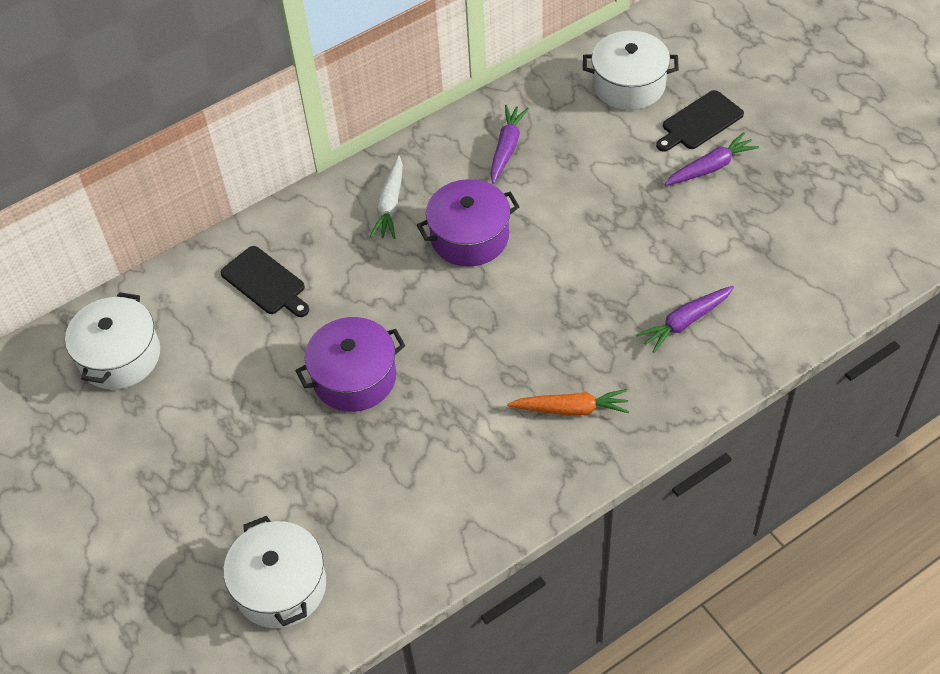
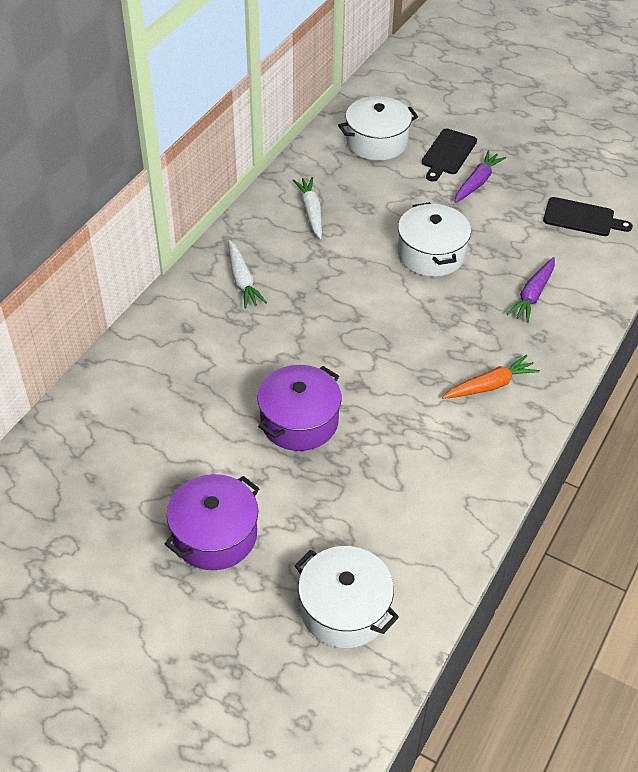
camera: 30 degrees left, 5 degrees down
white pot [65,292,160,390] -> white pot moved to [398,202,471,277]
black cutting board [220,246,309,317] -> black cutting board moved to [543,197,633,236]
purple pot [417,179,520,267] -> purple pot moved to [165,474,260,570]
purple carrot [490,105,529,184] -> white carrot [293,177,322,239]

